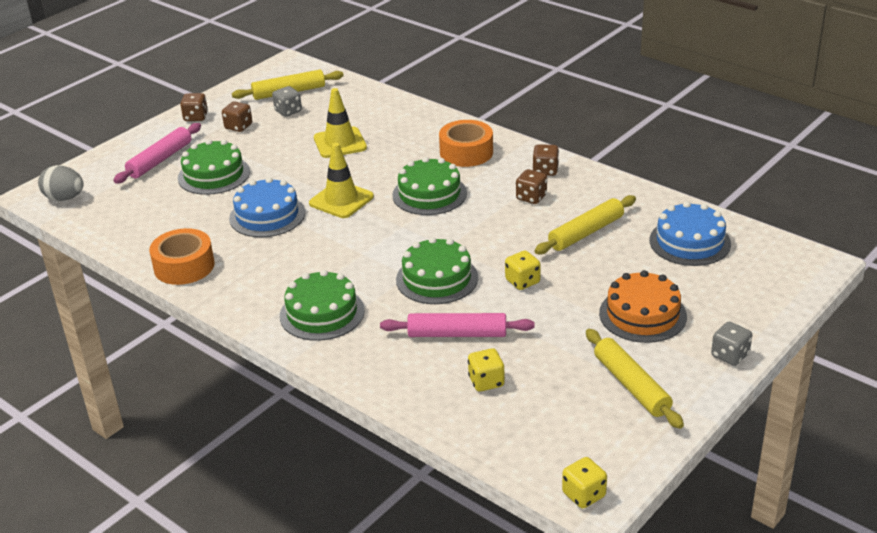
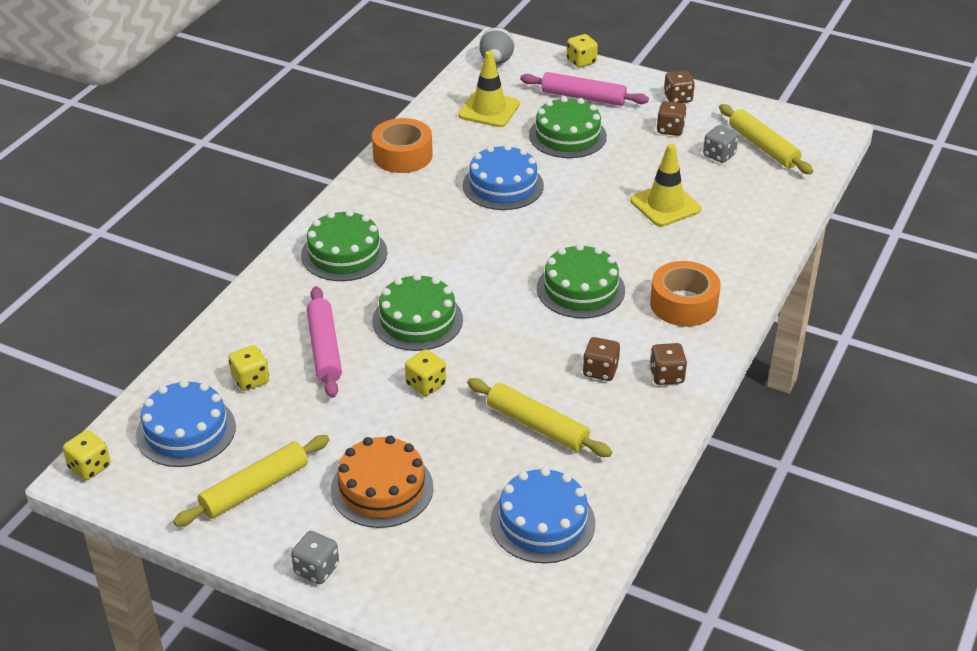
camera: 75 degrees right, 5 degrees up
yellow traffic cone [309,143,374,218] -> yellow traffic cone moved to [458,51,520,127]
none -> blue cake [136,380,236,467]
none -> yellow dice [567,34,598,68]

